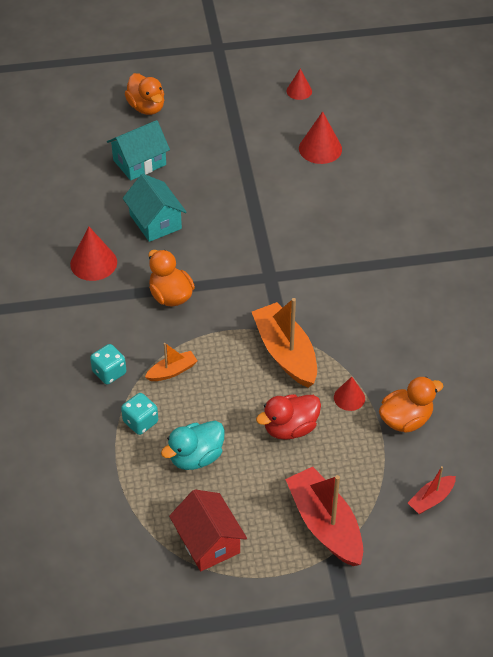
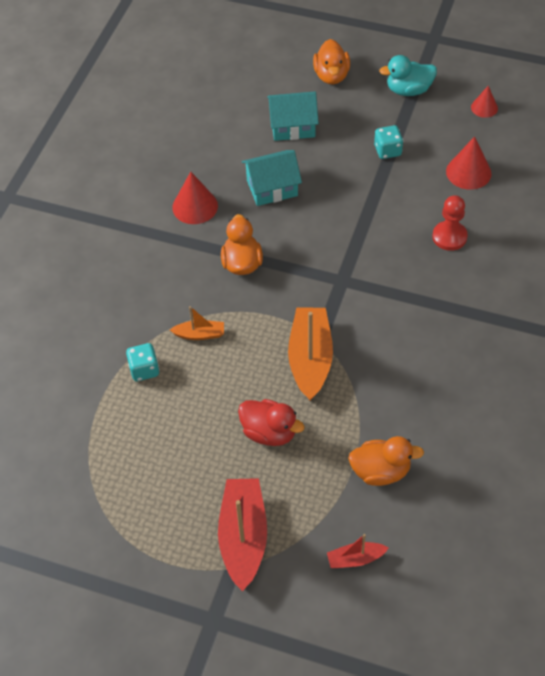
camera: 30 degrees right, 5 degrees up
turquoise dice [90,344,126,385] -> turquoise dice moved to [374,125,403,159]
turquoise house [123,174,186,242] -> turquoise house turned 75 degrees clockwise [242,150,302,206]
turquoise duck [161,421,225,470] -> turquoise duck moved to [379,55,437,96]
red house [169,490,247,571] -> none
red duck [256,394,321,440] -> red duck turned 150 degrees counterclockwise [238,399,305,446]
red cone [334,377,365,411] -> none
none -> red pawn [432,195,468,251]

